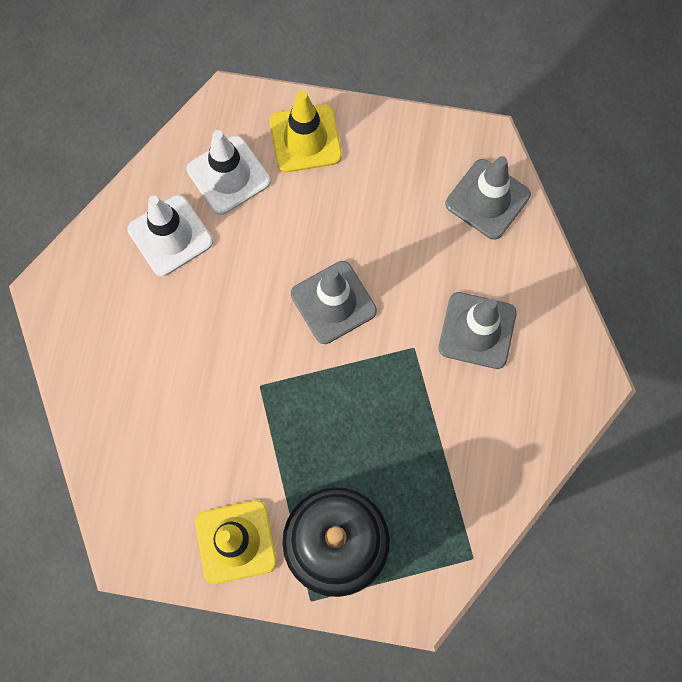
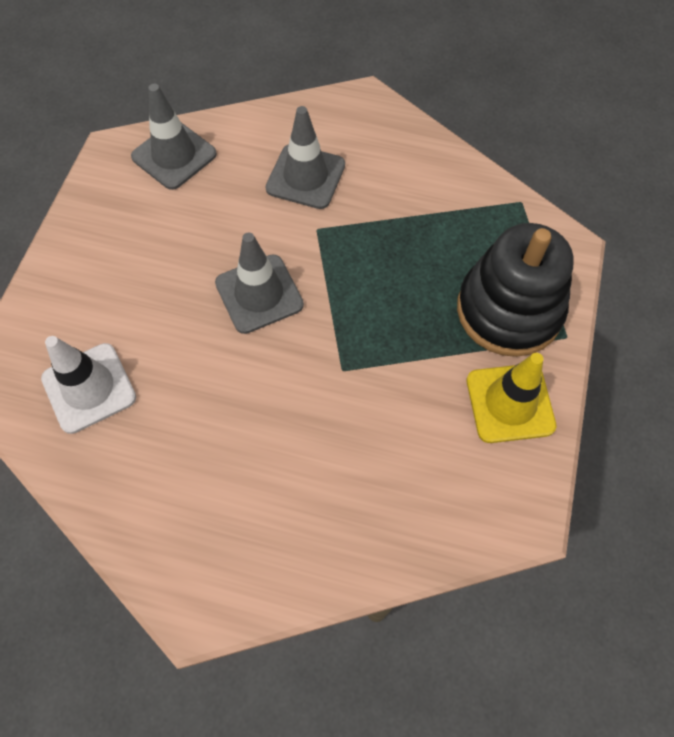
camera: 85 degrees left, 10 degrees down
white traffic cone [127,195,213,276] -> none
yellow traffic cone [270,91,342,172] -> none

